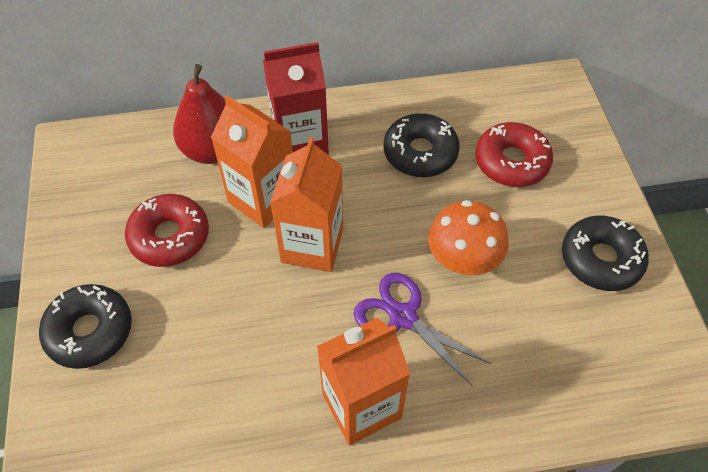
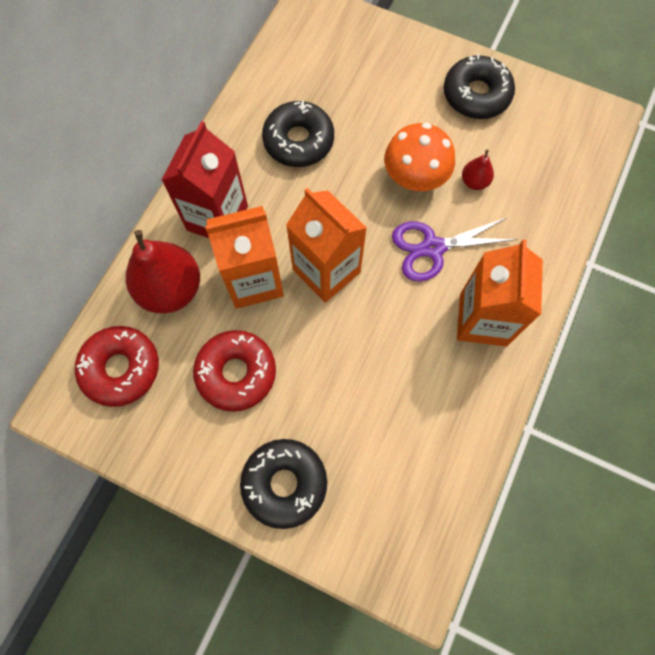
camera: 55 degrees left, 15 degrees up
red donut [475,122,553,187] -> red donut moved to [75,326,159,407]
none -> red pear [462,149,494,190]

